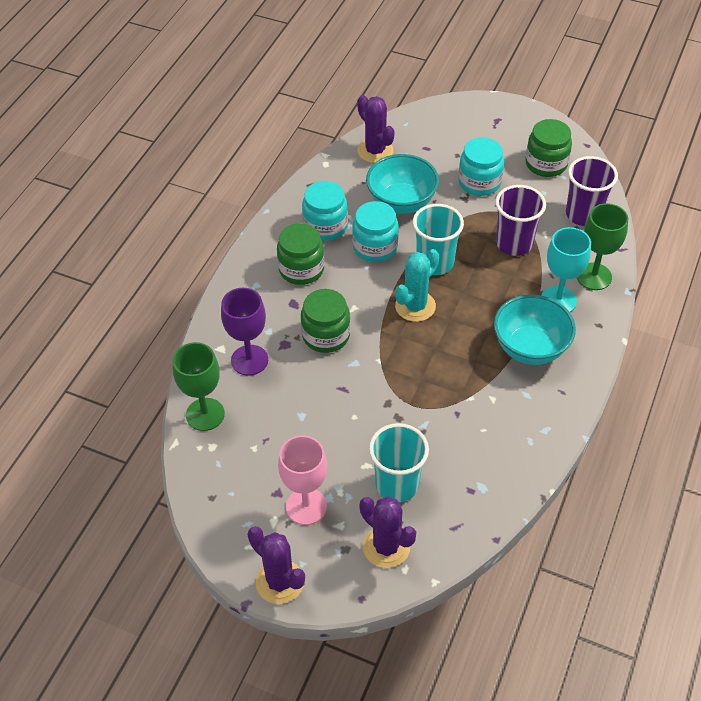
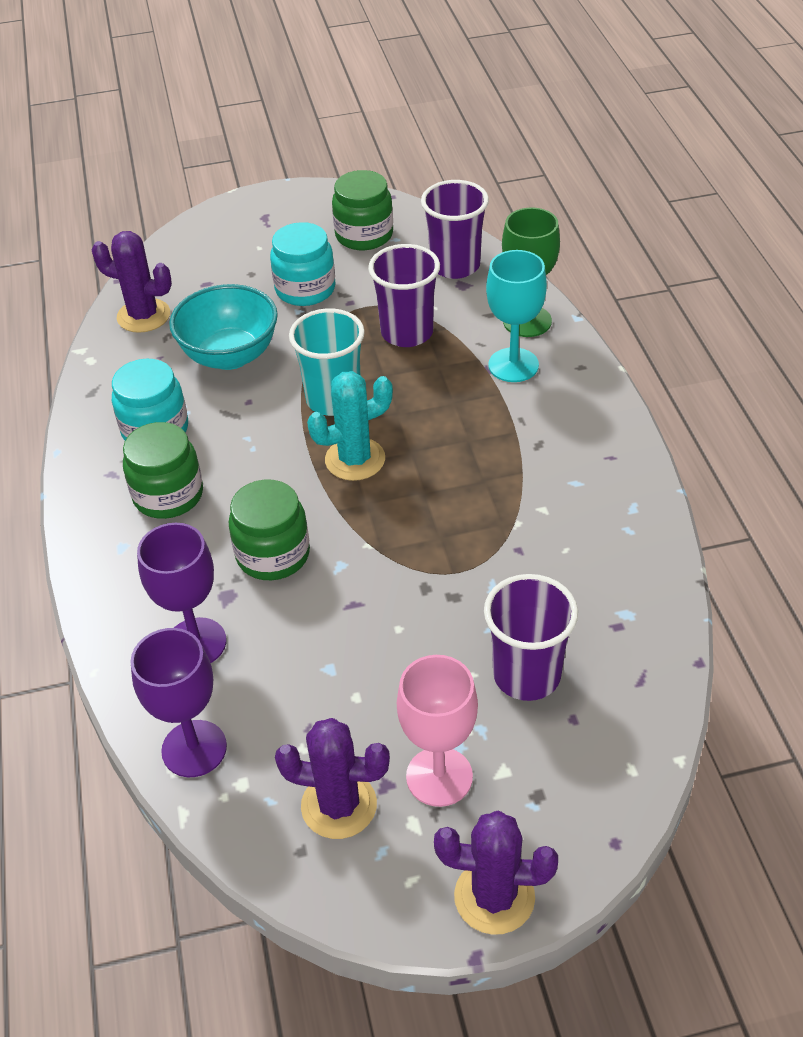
camera: 35 degrees left, 5 degrees down
green goblet [173,342,225,431] -> purple goblet [130,628,227,777]
turquoise jar [352,201,399,262] -> none
purple cactus [360,496,416,568] -> purple cactus moved to [275,718,390,839]
turquoise cup [369,423,429,502] -> purple cup [484,574,578,701]
turquoise cactus [395,249,439,322] -> turquoise cactus turned 60 degrees clockwise [307,371,393,481]
turquoise bowl [494,295,576,365] -> none

